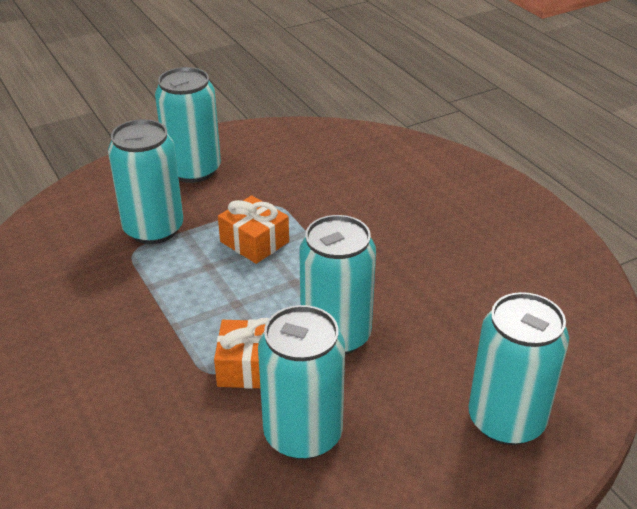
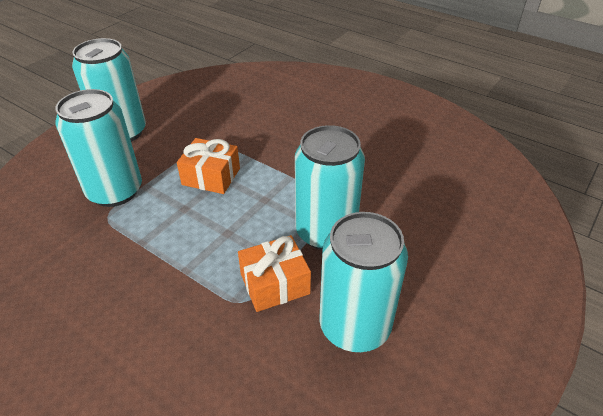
camera: 25 degrees left, 5 degrees up
turquoise can [469,292,569,445] -> none

